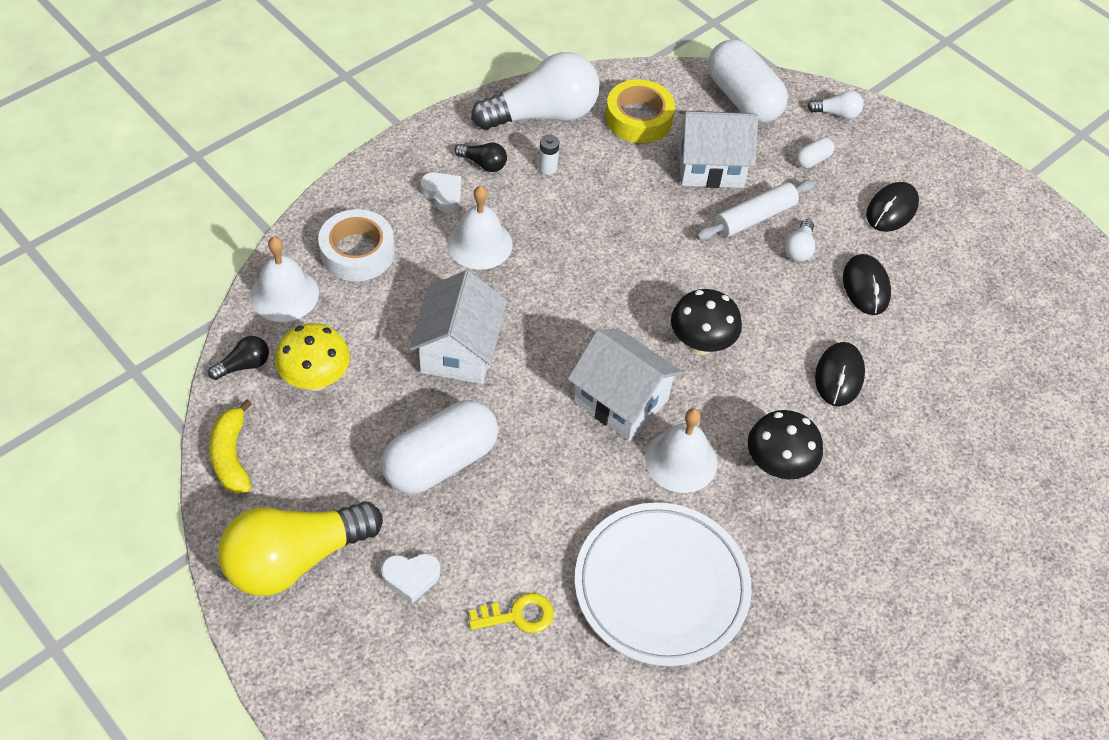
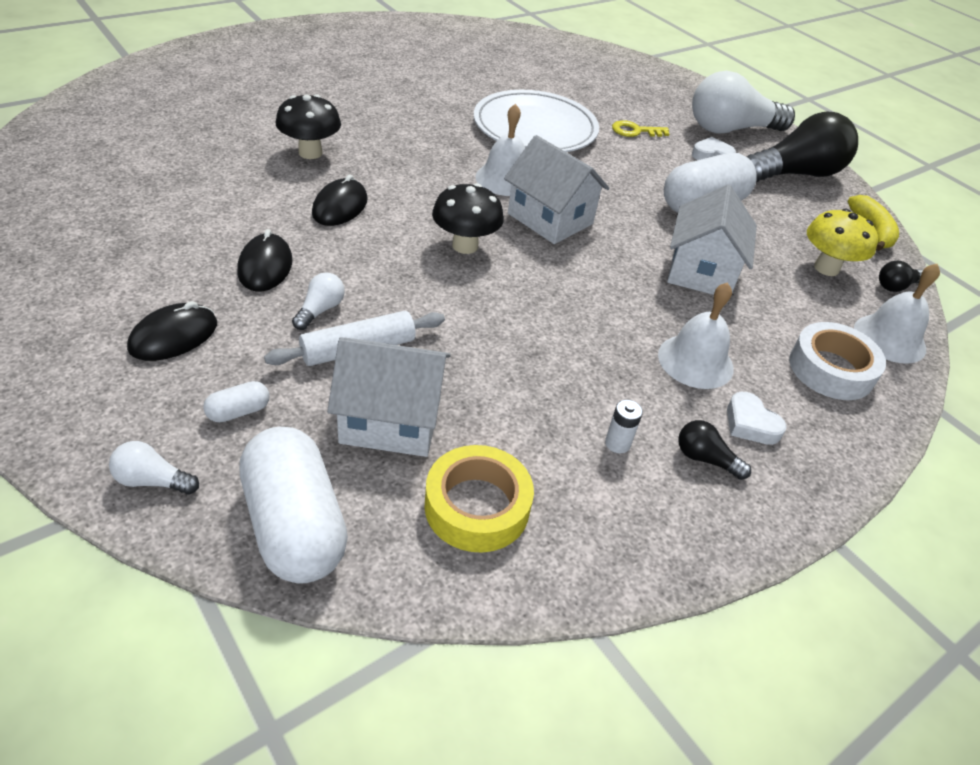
camera: 175 degrees left, 10 degrees down
yellow light bulb [218,501,383,596] -> black light bulb [747,112,858,182]
white light bulb [471,52,600,130] -> white light bulb moved to [692,71,795,134]
black mushroom [748,410,823,480] -> black mushroom moved to [276,94,341,159]

